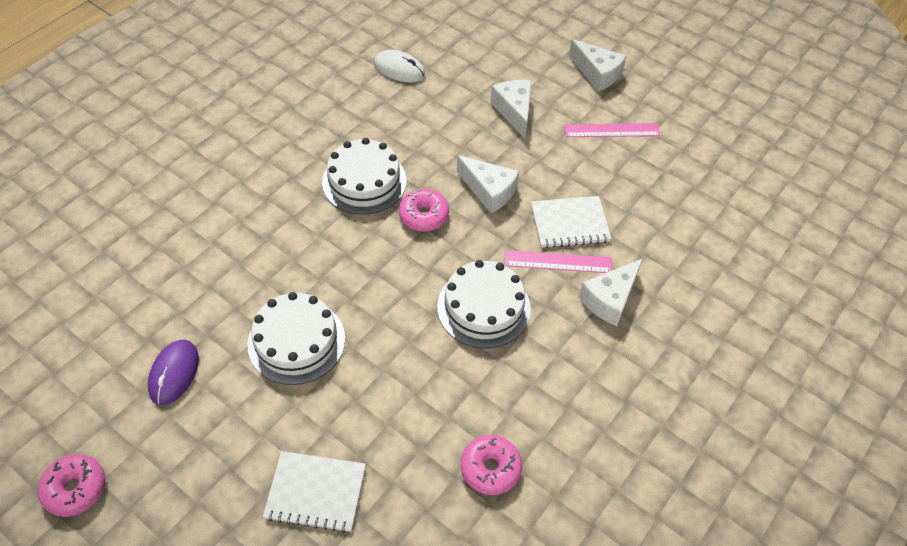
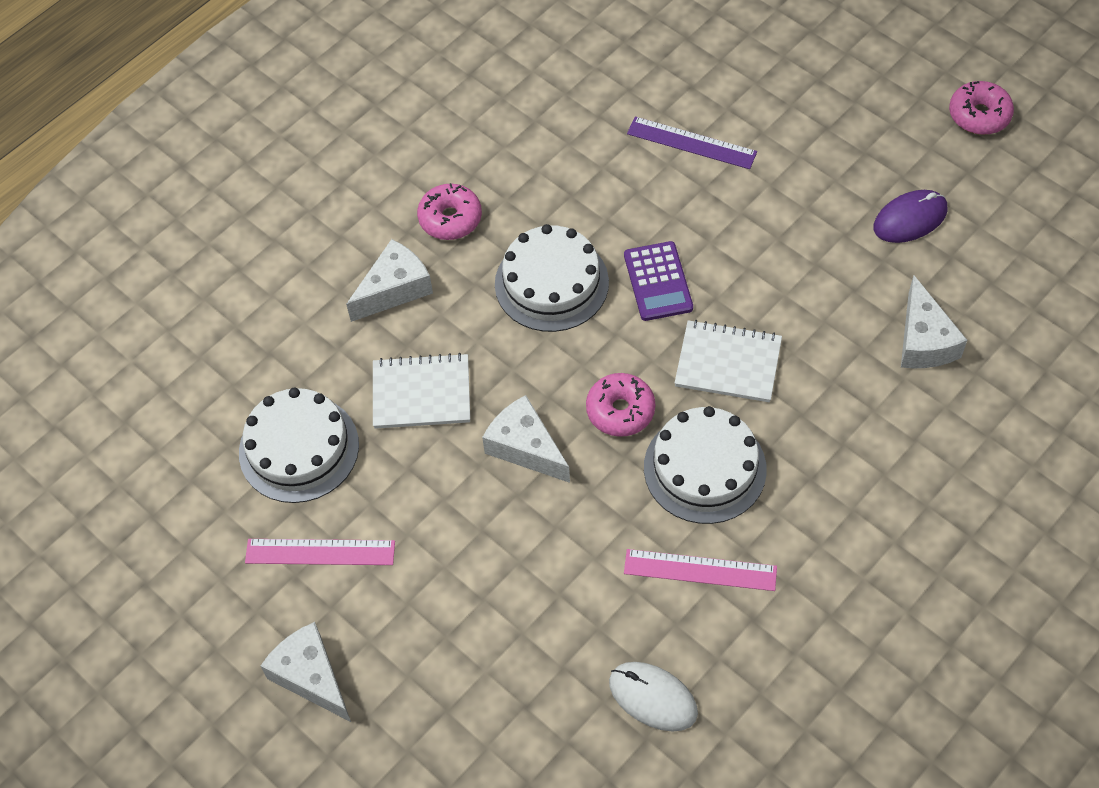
camera: 170 degrees left, 5 degrees up
purple mouse [148,340,199,405] -> purple mouse turned 45 degrees clockwise [873,190,948,243]
white cake [247,292,345,385] -> white cake moved to [239,388,359,503]
white notebook [263,451,366,533] -> white notebook moved to [674,320,782,402]
pink donut [461,435,522,495] -> pink donut moved to [417,183,482,240]
white cheese [490,80,532,138] -> white cheese moved to [901,275,967,368]
pink ruler [505,250,612,273] -> pink ruler moved to [624,549,777,591]
none -> purple calculator [624,241,693,321]
none -> purple ruler [627,117,757,169]

